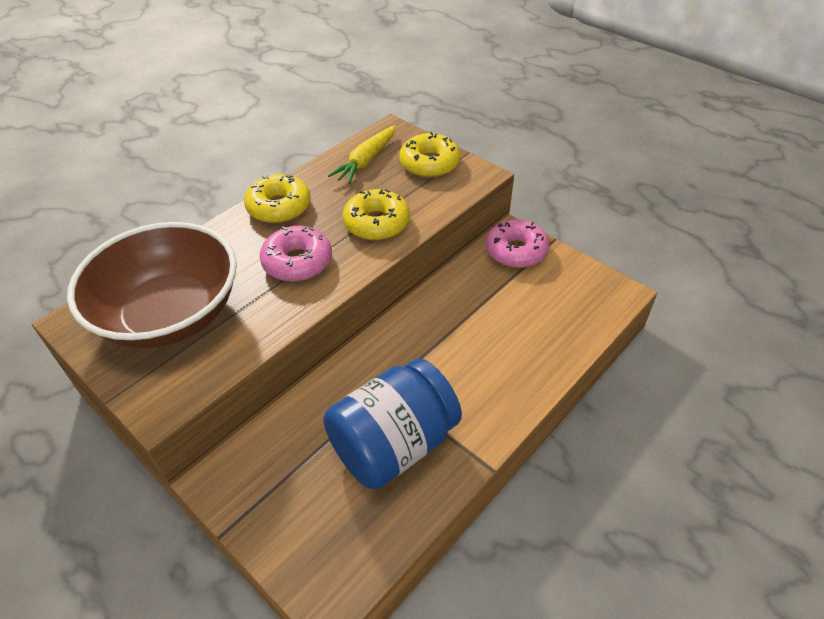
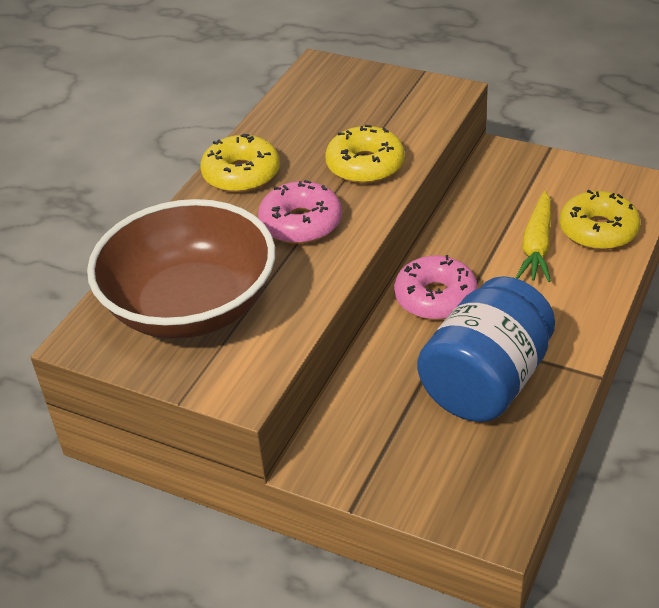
camera: 15 degrees left, 5 degrees down
yellow carrot [328,125,396,184] -> yellow carrot moved to [516,191,551,282]
yellow donut [399,132,460,178] -> yellow donut moved to [560,190,641,250]
pink donut [486,220,549,268] -> pink donut moved to [394,255,478,320]

